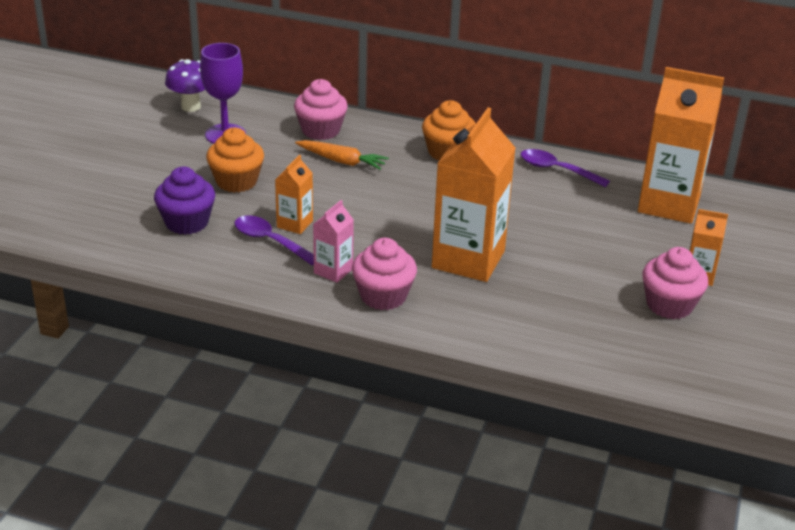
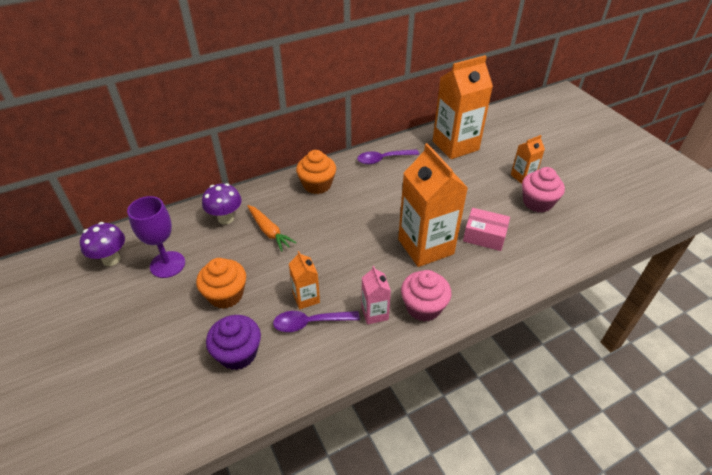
camera: 45 degrees left, 10 degrees up
pink cupcake [294,79,348,140] -> purple mushroom [202,183,242,225]
orange carrot [295,140,389,170] -> orange carrot turned 75 degrees clockwise [247,205,297,252]
none -> pink box [463,208,510,251]

